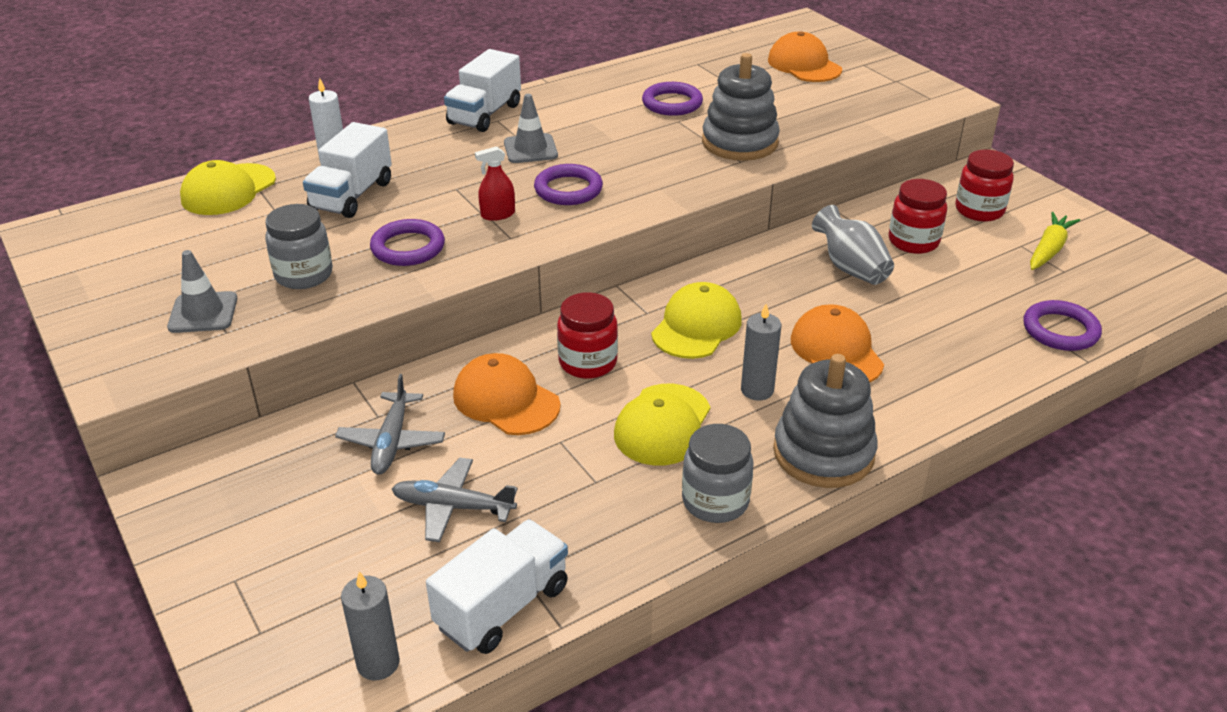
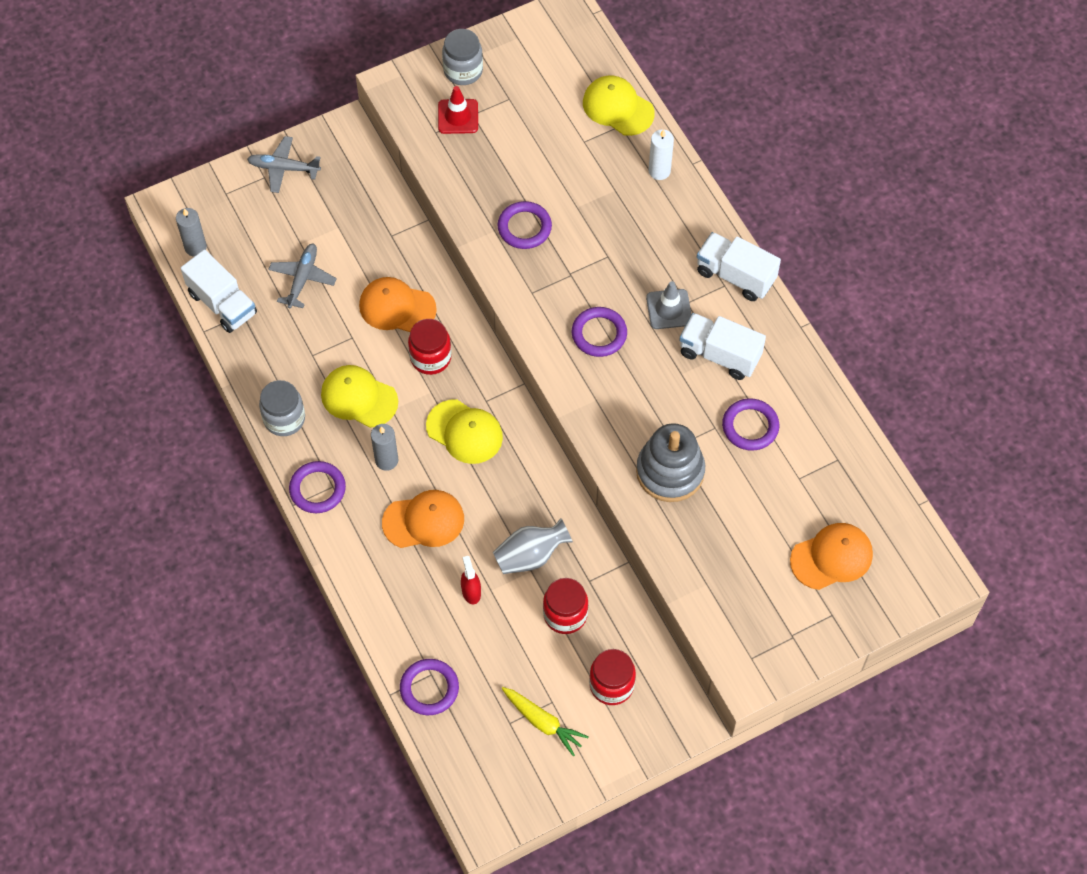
camera: 95 degrees right, 25 degrees up
grey traffic cone [167,250,237,333] -> red traffic cone [438,86,478,134]
grey jar [265,204,333,289] -> grey jar moved to [442,29,483,85]
white truck [303,122,392,218] -> white truck moved to [679,313,766,380]
grey plane [335,374,445,475] -> grey plane moved to [247,136,321,193]
orange cap [453,353,560,435] -> orange cap turned 120 degrees counterclockwise [359,277,437,332]
red spray bottle [475,146,515,221] -> red spray bottle moved to [461,556,481,604]
grey stacking toy [773,354,877,488] -> purple ring [289,461,346,513]

